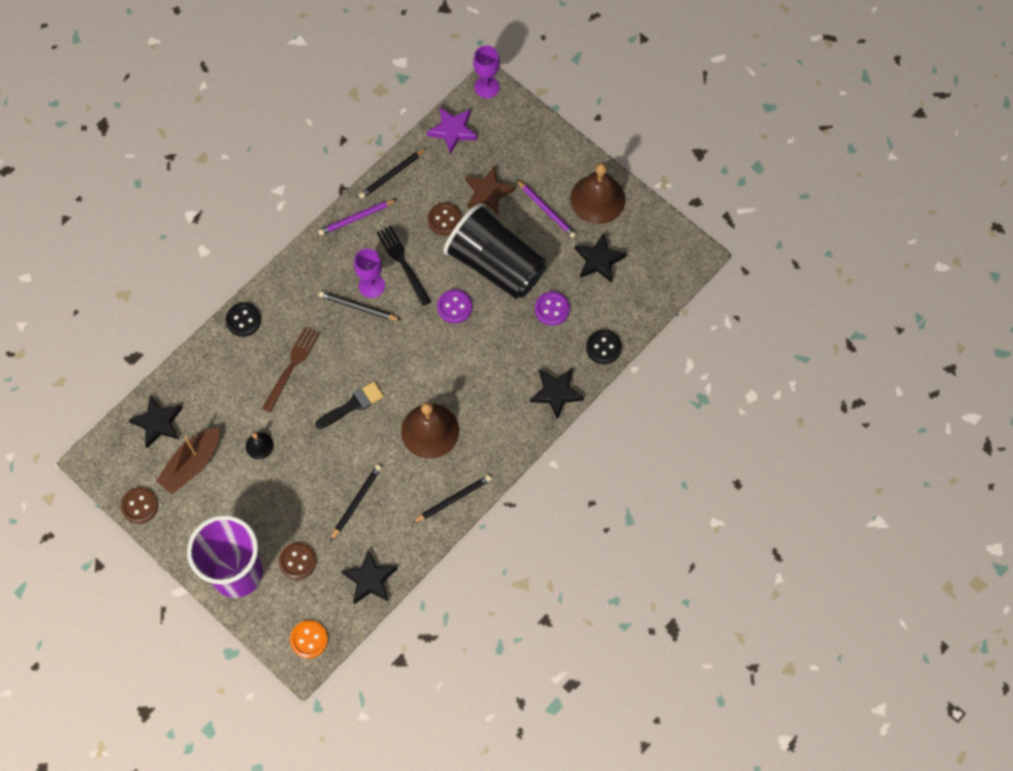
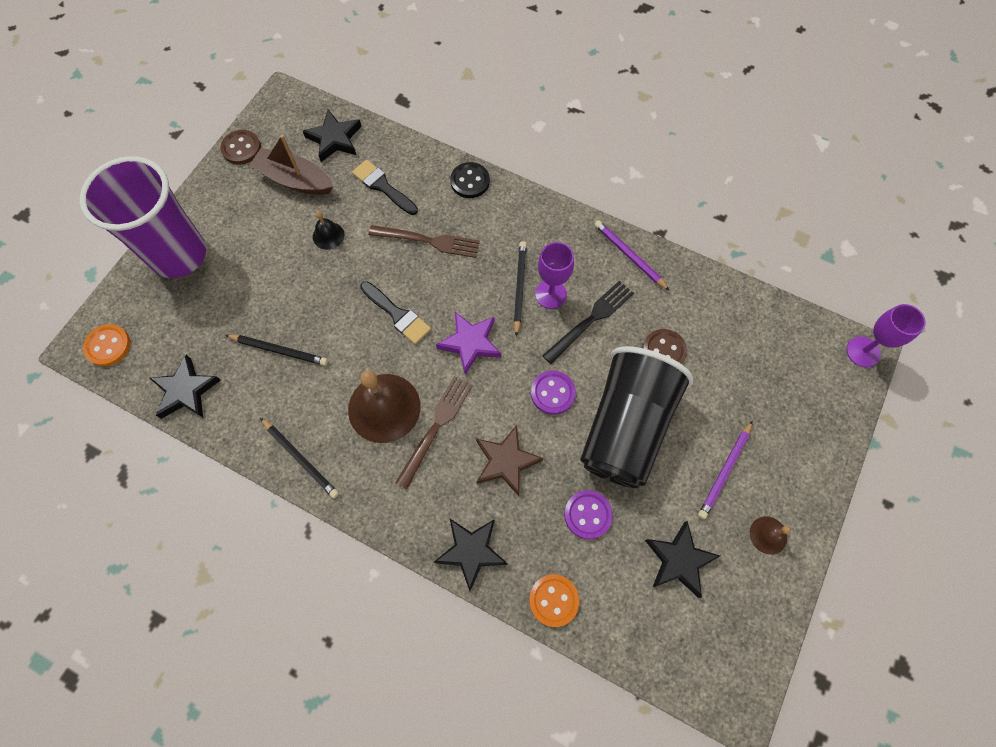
camera: 75 degrees right, 0 degrees up
brown button [279,543,316,580] -> none
black pencil [359,148,426,199] -> none
purple star [427,107,477,154] -> purple star moved to [436,312,501,375]
brown star [465,166,515,215] -> brown star moved to [476,425,543,496]
brown bell [570,163,625,224] -> brown bell [750,516,791,555], size x0.48
black button [586,330,622,364] -> orange button [529,574,579,627]
none -> black brush [352,160,418,215]
none -> brown fork [395,376,473,489]

